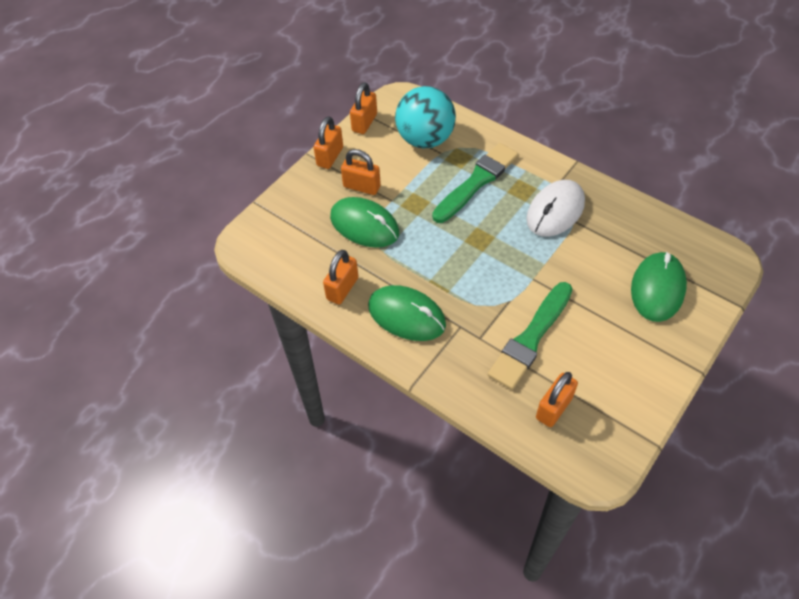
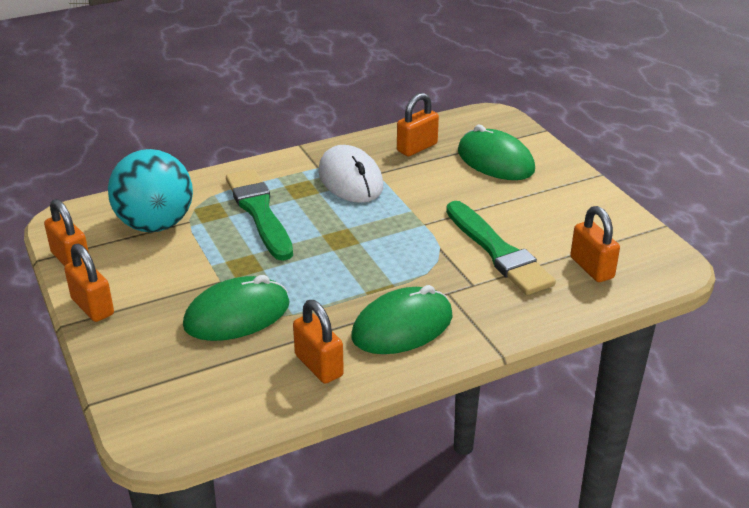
camera: 65 degrees left, 20 degrees down
orange padlock [341,149,381,195] -> orange padlock moved to [397,93,439,156]

